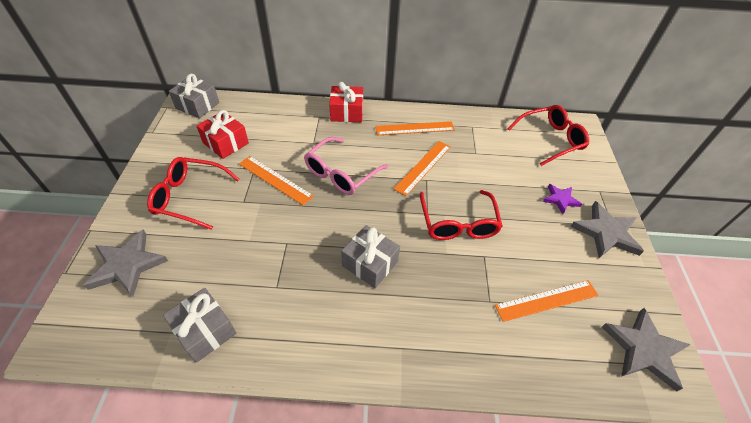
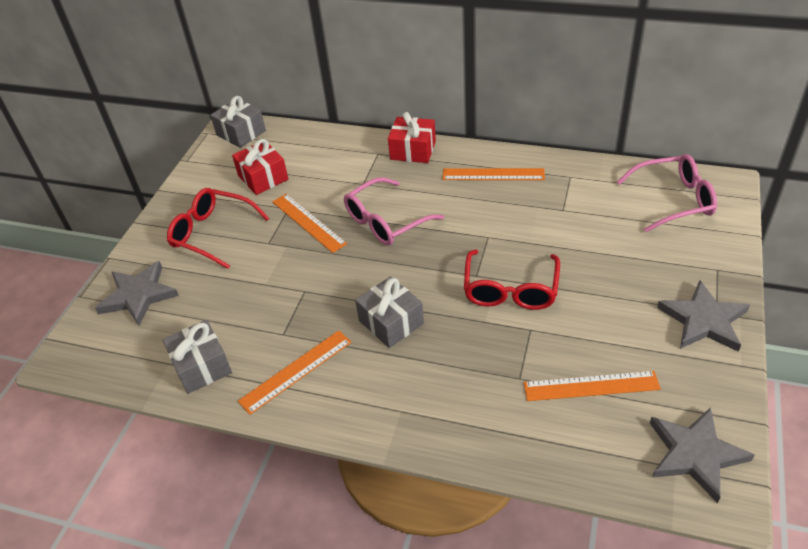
camera: 20 degrees right, 5 degrees down
orange ruler [394,141,450,196] -> orange ruler moved to [238,330,351,415]
red glasses [508,105,589,166] -> pink glasses [617,154,717,232]
purple star [543,184,582,214] -> none

